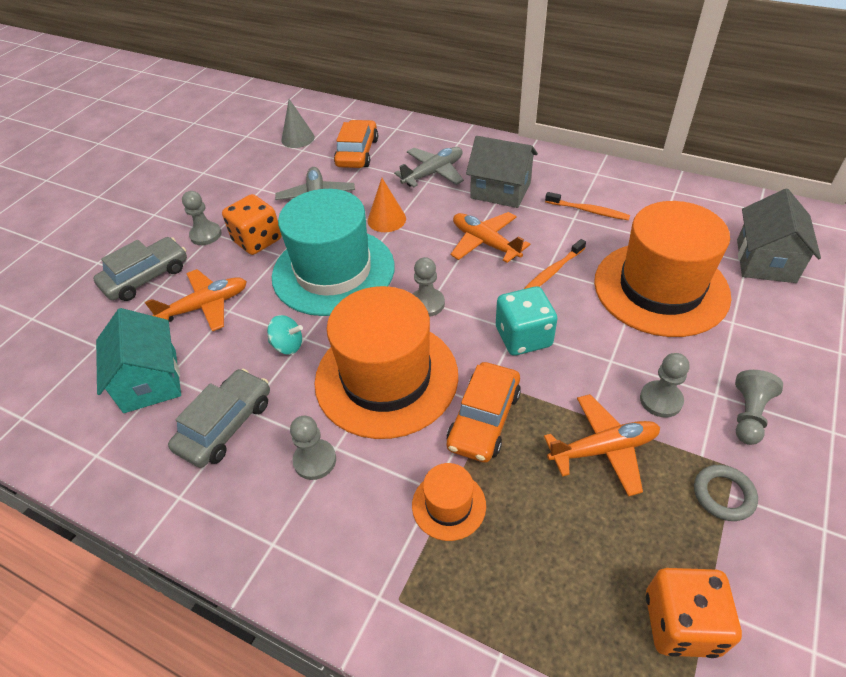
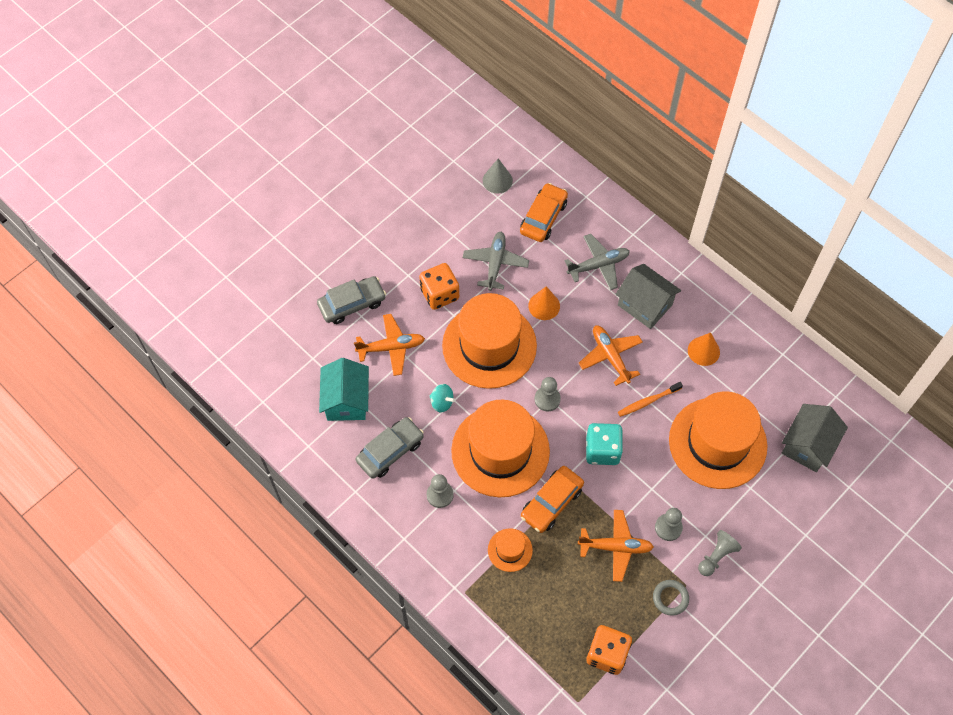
camera: 15 degrees right, 15 degrees up
grey pawn [182,191,221,245] -> none
turquoise hat [272,189,395,316] -> orange hat [442,293,537,389]
orange toothbrush [545,192,630,220] -> orange cone [688,332,720,366]

